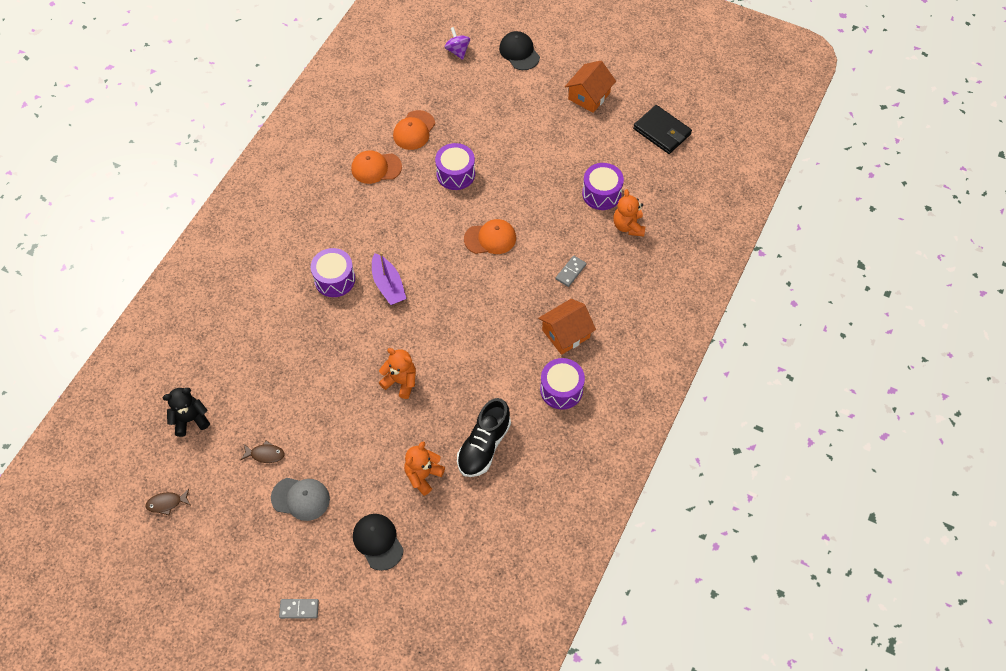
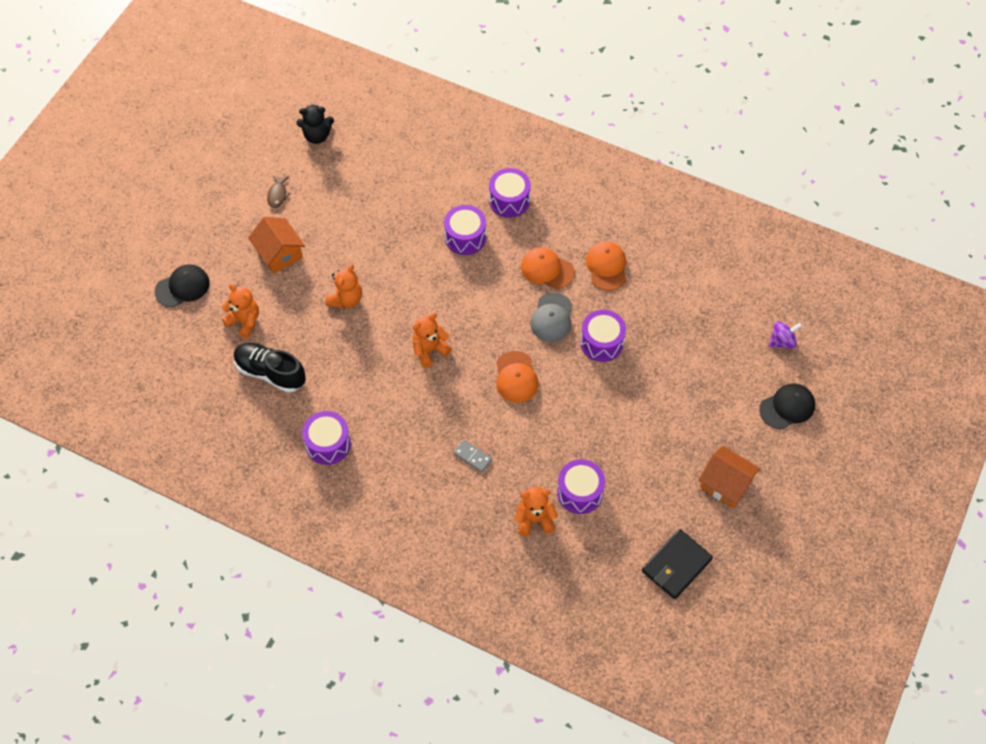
camera: 90 degrees right, 0 degrees up
brown fish [145,489,190,515] -> none
black teddy bear [163,388,210,437] -> black teddy bear turned 105 degrees clockwise [297,104,334,144]
grey cap [271,478,330,521] -> grey cap moved to [530,293,572,342]
grey domino [279,599,319,619] -> none
purple boat [372,252,406,305] -> none
orange cap [393,110,435,150] -> orange cap moved to [521,247,575,289]
orange house [538,299,596,355] -> orange house moved to [248,217,305,274]
none -> orange teddy bear [412,313,452,368]
none -> purple drum [489,168,531,218]

